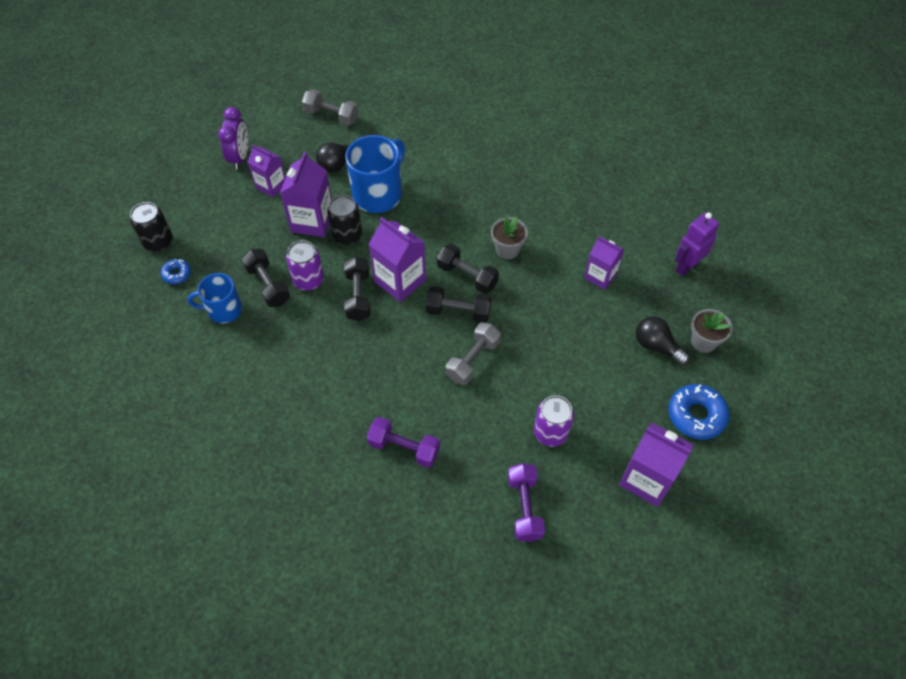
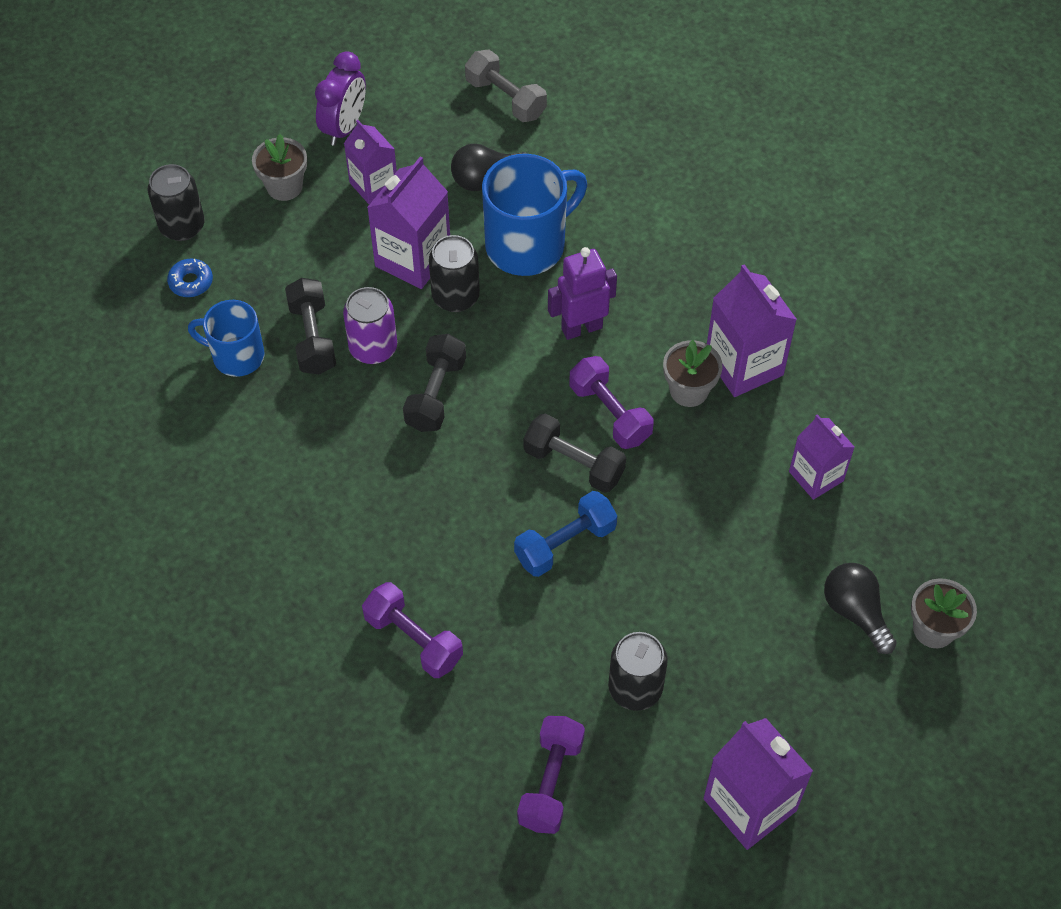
camera: 20 degrees right, 0 degrees up
purple carton [369,217,426,302] -> purple carton moved to [707,264,797,397]
black dumbbell [437,244,499,294] -> purple dumbbell [569,356,654,449]
grey dumbbell [446,322,501,385] -> blue dumbbell [514,491,617,577]
purple can [534,395,574,447] -> black can [608,632,668,711]
blue donut [668,384,729,440] -> none
purple robot [675,212,719,276] -> purple robot moved to [548,247,617,340]
none -> grey flower pot [252,134,307,201]

